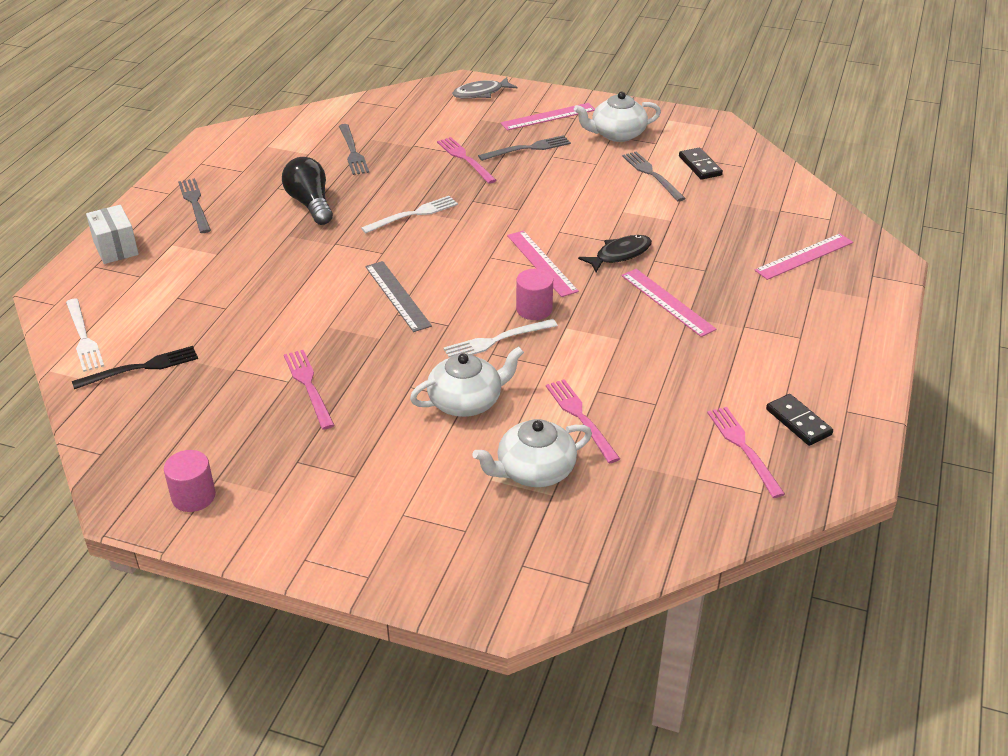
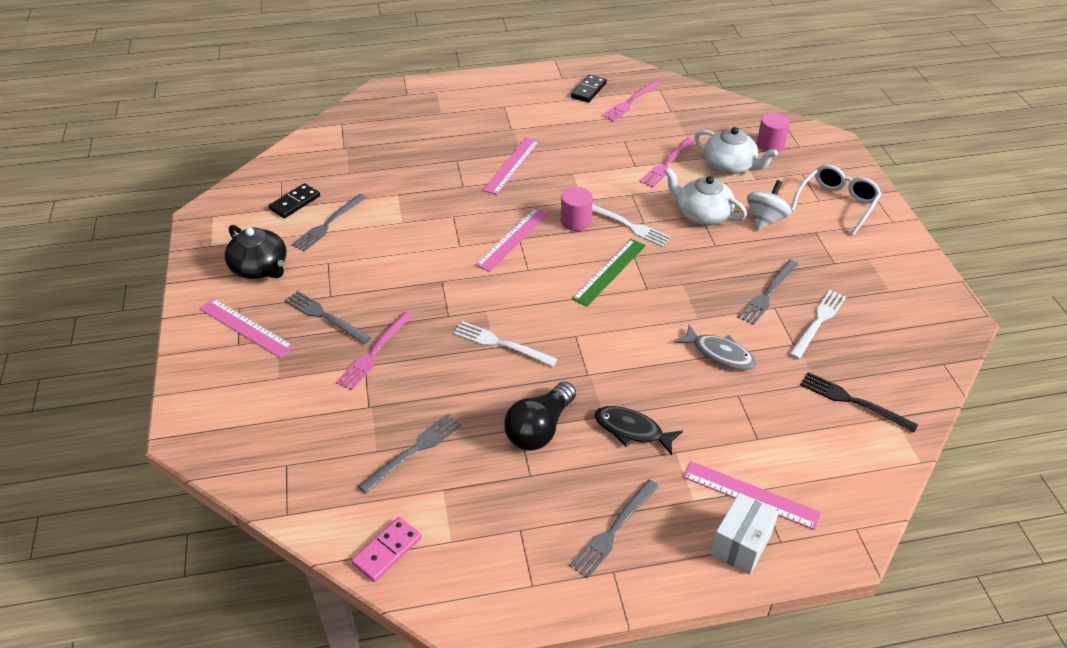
camera: 120 degrees left, 5 degrees up
white fork [66,298,104,372] -> white fork moved to [789,290,846,359]
pink cylinder [164,450,216,512] -> pink cylinder moved to [757,113,790,152]
pink fork [284,350,335,430] -> grey fork [737,260,799,325]
grey ruler [365,261,432,332] -> none
grey fish [452,77,517,99] -> grey fish moved to [675,325,757,370]
white teapot [574,92,661,142] -> black teapot [225,225,287,279]
black fish [578,235,652,272] -> black fish moved to [594,406,683,455]
pink ruler [754,233,853,280] -> pink ruler moved to [683,461,821,530]
none -> pink domino [351,517,422,582]
none -> green ruler [572,239,646,307]
none -> white spinning top [747,180,792,230]
none -> white glasses [791,165,881,235]

